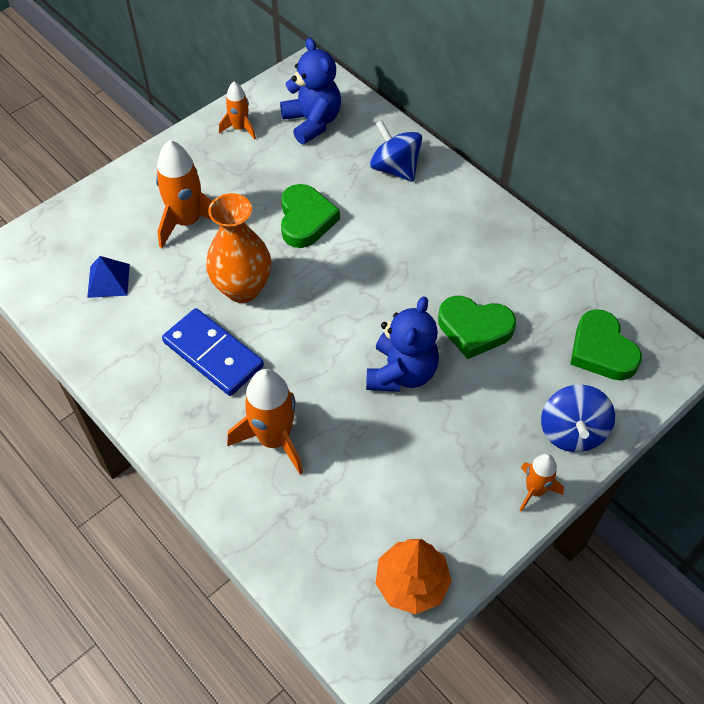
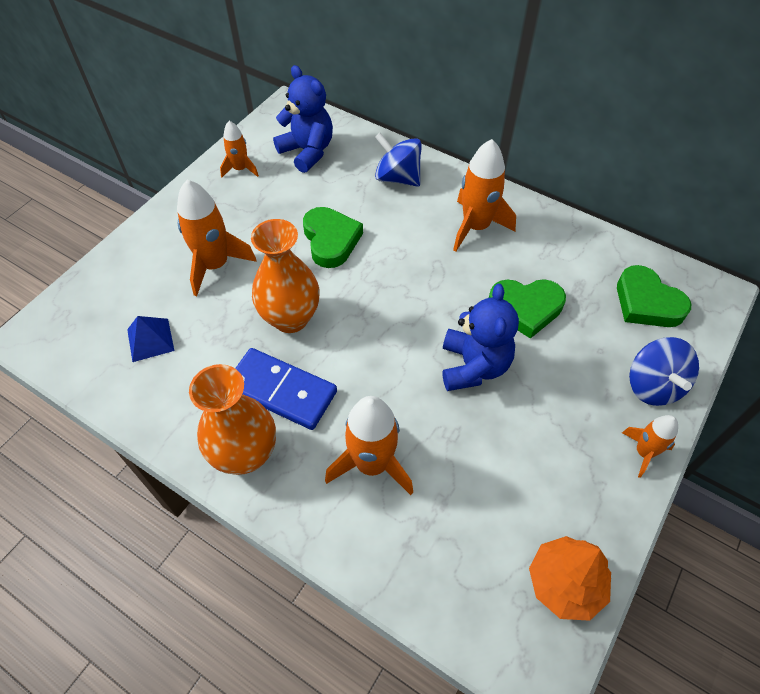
camera: 15 degrees left, 0 degrees up
none -> orange vase [189,364,276,475]
none -> orange rocket [453,139,516,251]

